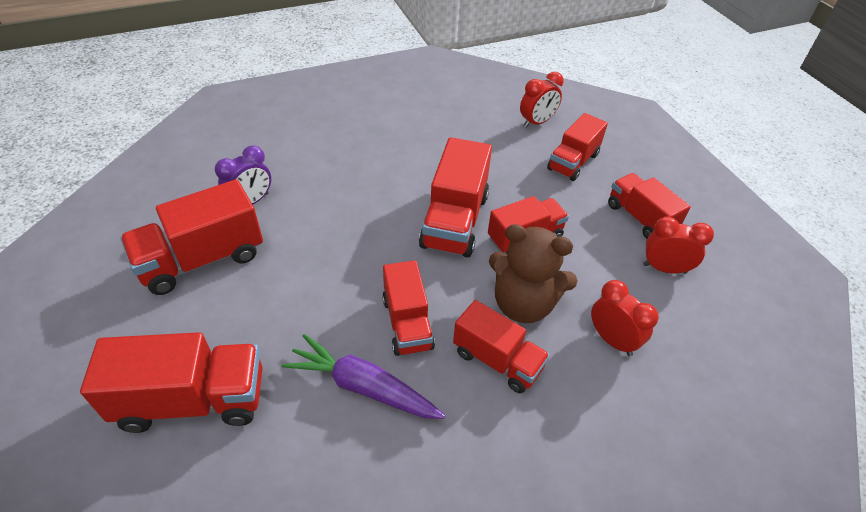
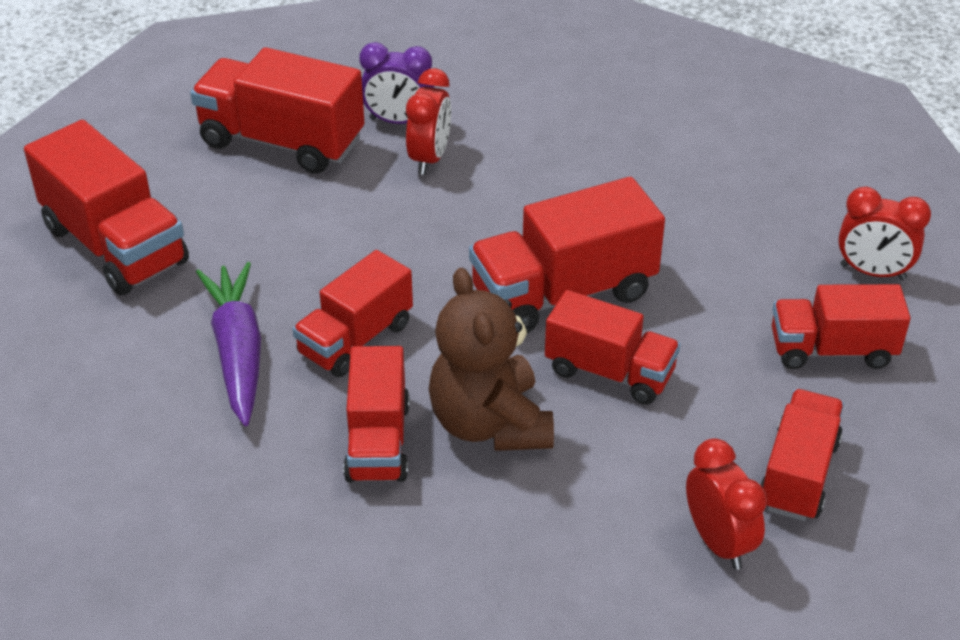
camera: 55 degrees right, 5 degrees down
red clock [591,280,659,356] -> red clock moved to [406,68,451,175]

